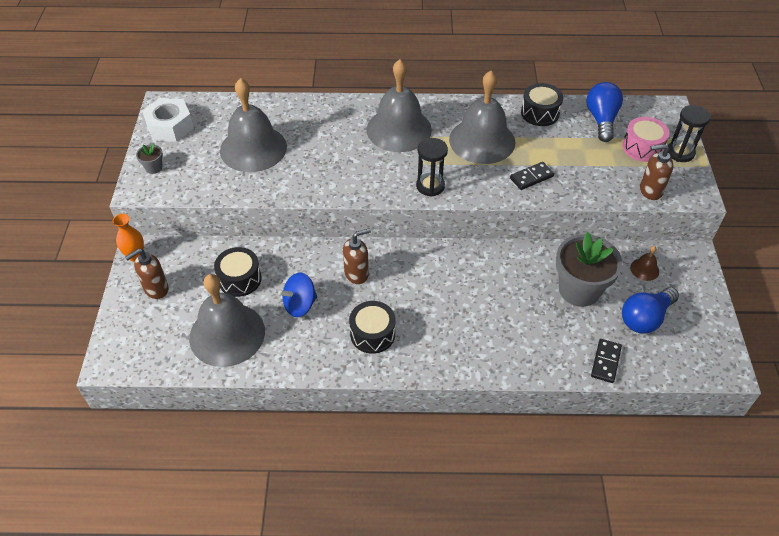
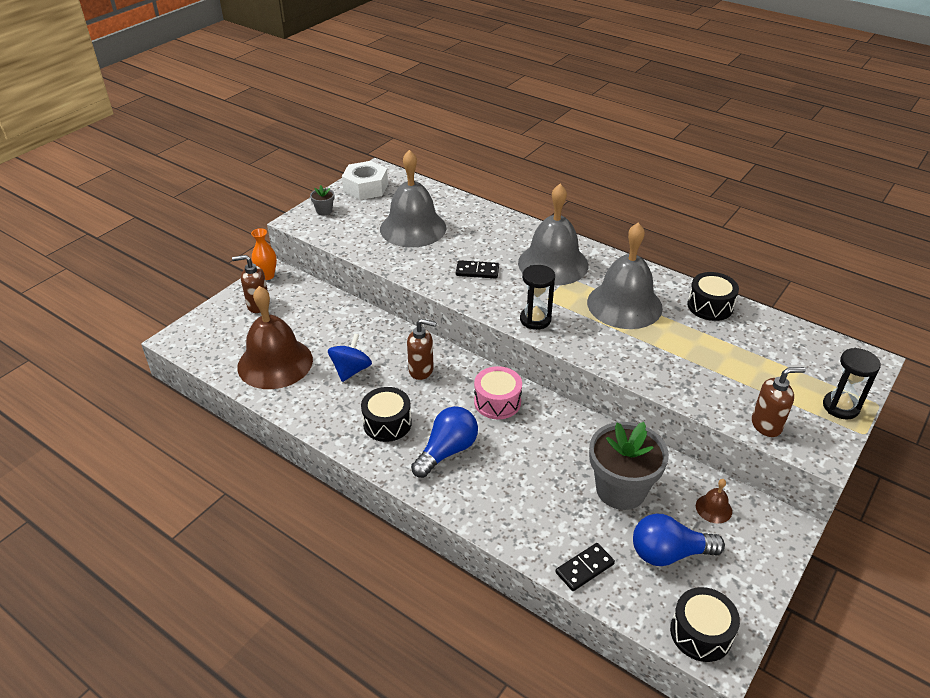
camera: 35 degrees right, 10 degrees down
grey bell [189,274,265,367] -> brown bell [237,286,313,389]
black drum [214,247,262,297] -> black drum moved to [670,587,740,662]
blue spinning top [278,273,317,317] -> blue spinning top turned 105 degrees clockwise [328,333,372,382]
black domino [510,162,554,190] -> black domino moved to [456,260,499,279]
blue light bulb [587,82,623,142] -> blue light bulb moved to [411,406,478,478]
pink drum [622,117,669,162] -> pink drum moved to [474,366,522,419]
brown soap dispenser [640,144,674,200] -> brown soap dispenser turned 135 degrees clockwise [752,367,806,437]

